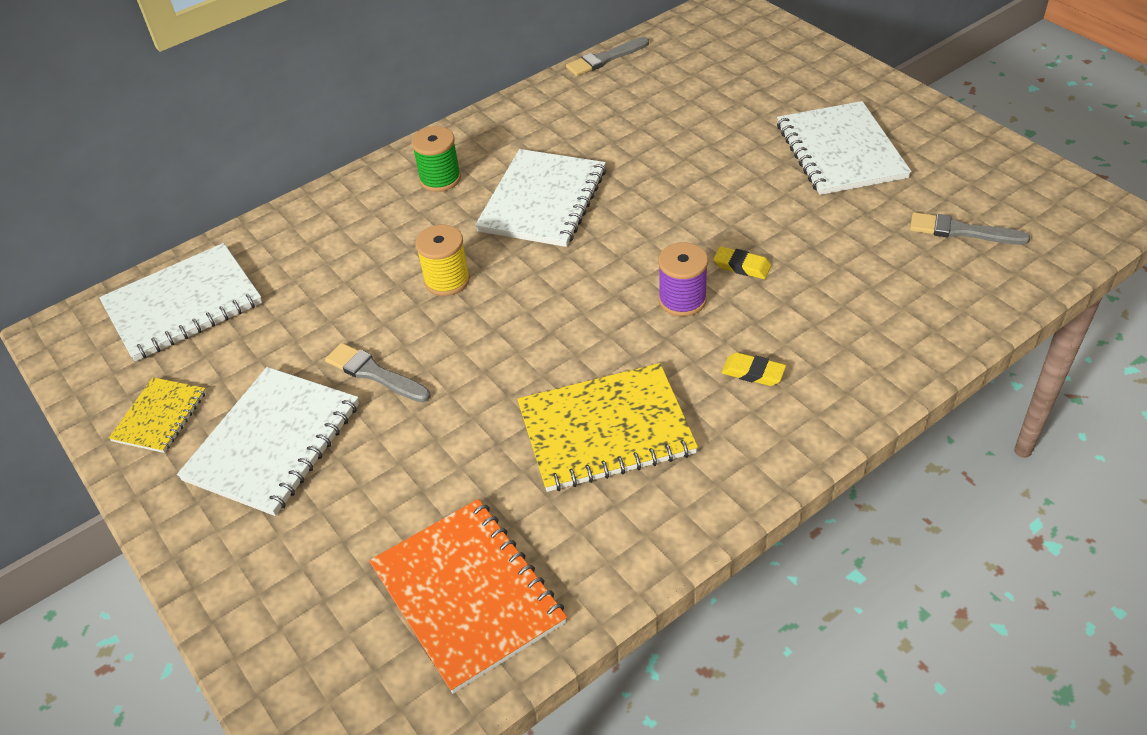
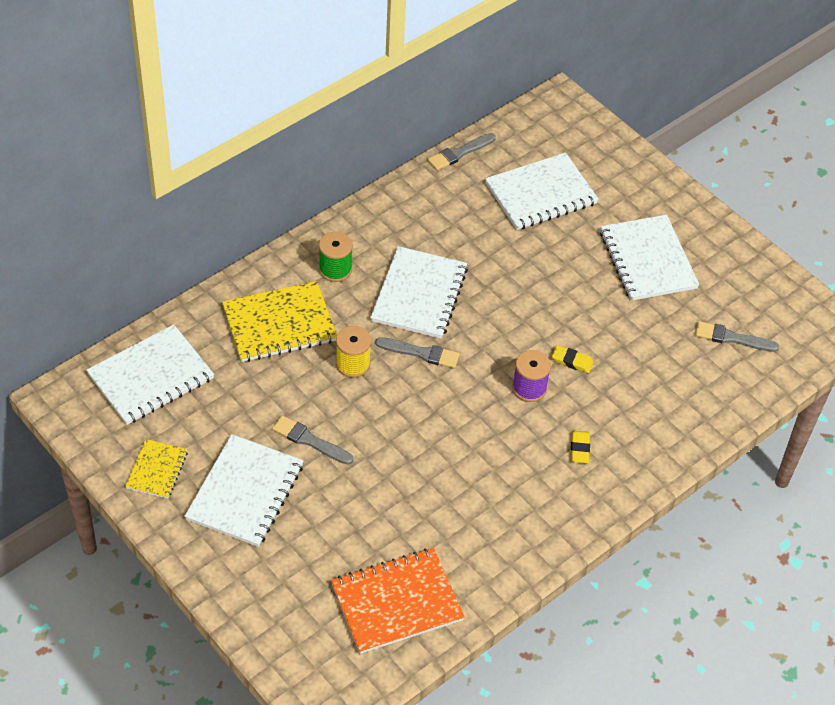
camera: 10 degrees left, 5 degrees up
orange notebook [369,499,567,693] -> orange notebook turned 75 degrees counterclockwise [331,548,465,654]
yellow notebook [517,363,698,492] -> yellow notebook moved to [222,281,337,362]
yellow eraser [721,352,786,386] -> yellow eraser turned 75 degrees clockwise [571,431,590,463]
none -> grey brush [375,337,460,368]
none -> white notebook [485,153,599,230]

